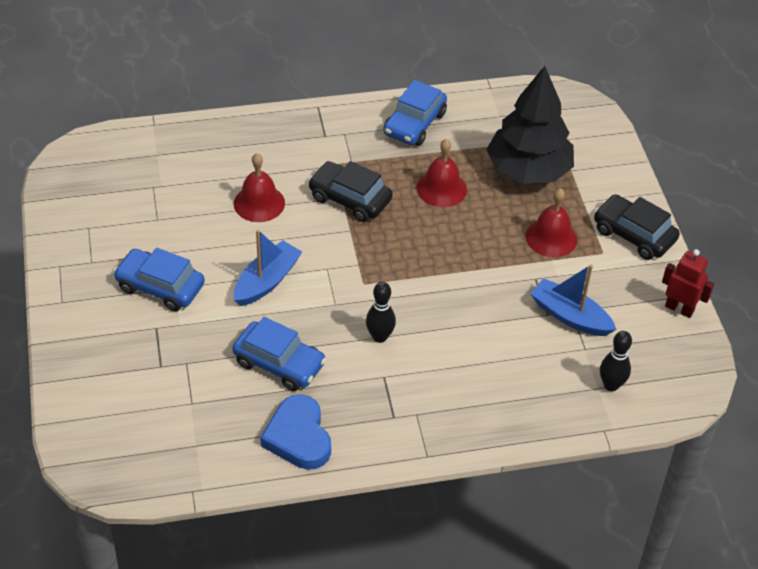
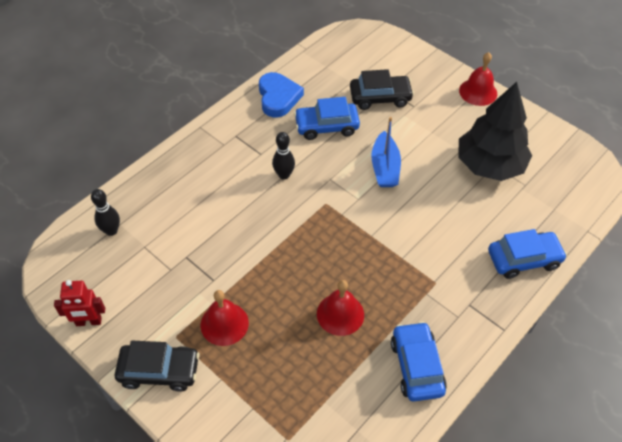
camera: 145 degrees right, 5 degrees up
blue car [113,248,205,311] -> blue car moved to [488,229,567,279]
red bell [234,153,285,222] -> red bell moved to [459,52,497,106]
blue heart [260,394,331,470] -> blue heart turned 45 degrees clockwise [259,72,304,117]
black car [308,161,393,222] -> black car moved to [350,69,414,110]
black tree [486,66,574,184] -> black tree moved to [458,82,532,181]
blue boat [530,264,617,336] -> none

